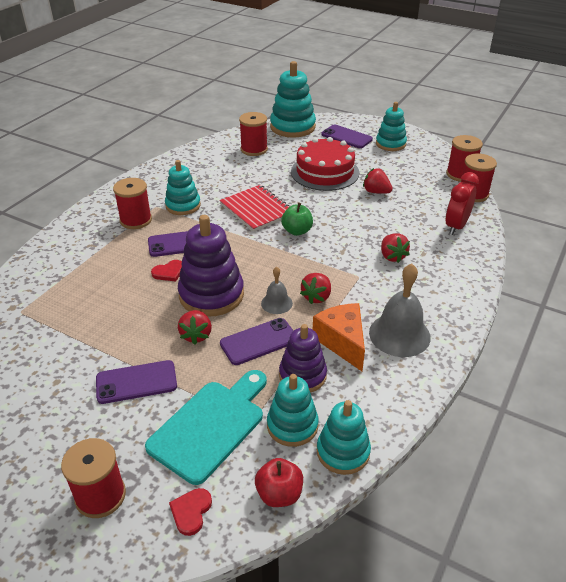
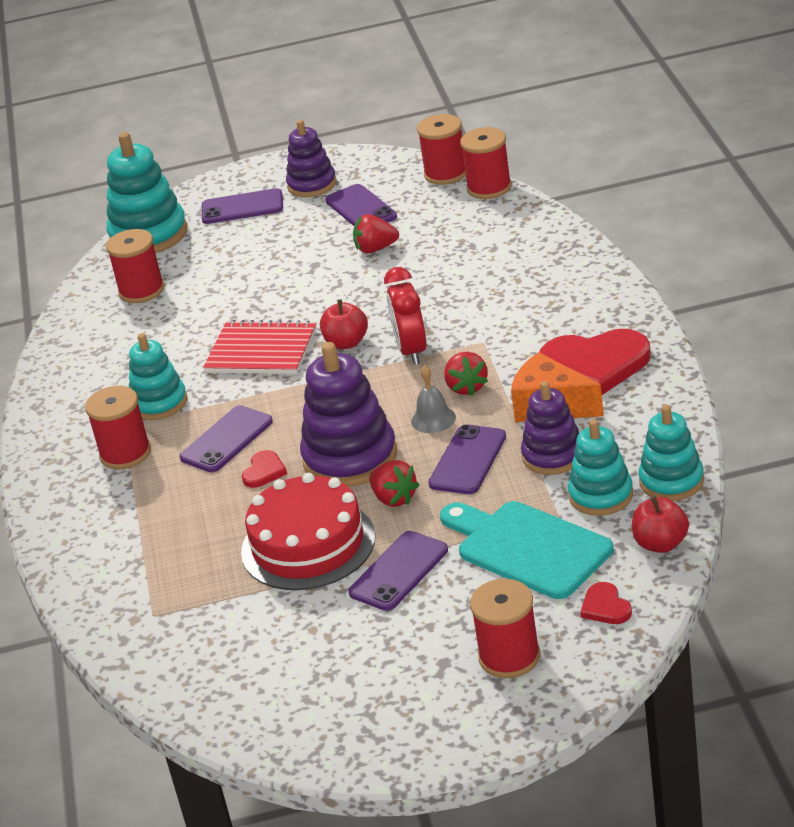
camera: 35 degrees left, 5 degrees down
turquoise cutting board [145,370,267,485] -> turquoise cutting board turned 45 degrees counterclockwise [440,501,614,599]
green apple [281,203,313,236] -> red apple [320,299,368,349]
red cake [291,137,359,191] -> red cake moved to [241,473,375,590]
grey bell [369,263,431,357] -> red heart [539,329,651,395]
turquoise stacking toy [376,102,407,151] -> purple stacking toy [286,120,336,197]
red strawberry [381,233,410,263] -> none
red clock [445,172,479,235] -> red clock moved to [384,267,426,365]
none -> purple phone [325,184,397,226]

